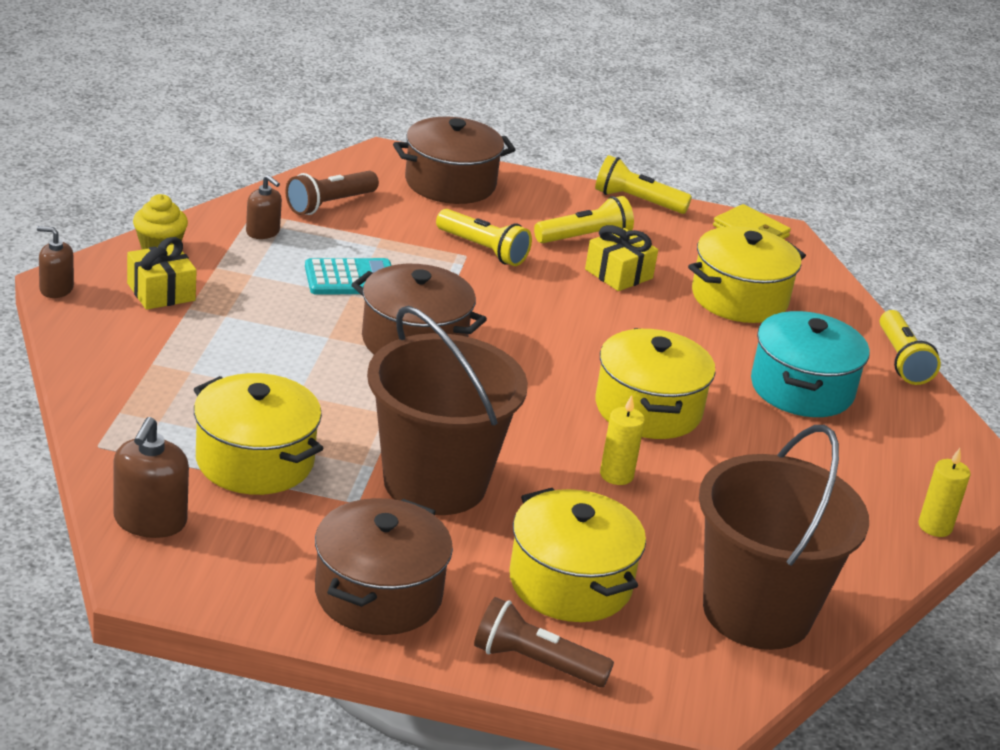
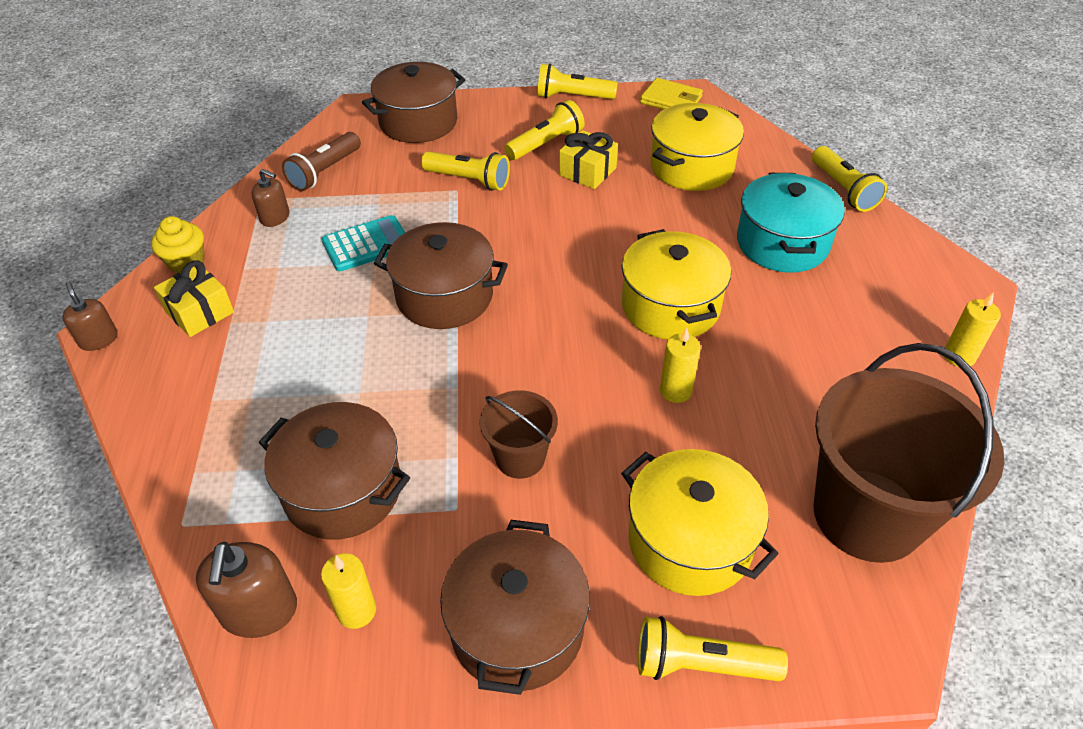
camera: 10 degrees left, 15 degrees up
brown soap dispenser [37,226,74,298] -> brown soap dispenser turned 60 degrees clockwise [62,282,118,351]
yellow pot [194,373,324,495] -> brown pot [259,402,410,540]
brown bucket [367,306,528,515] -> brown bucket [480,390,558,479], size x0.49
brown flashlight [474,597,614,687] -> yellow flashlight [638,616,788,681]
none -> yellow candle [321,553,376,629]

